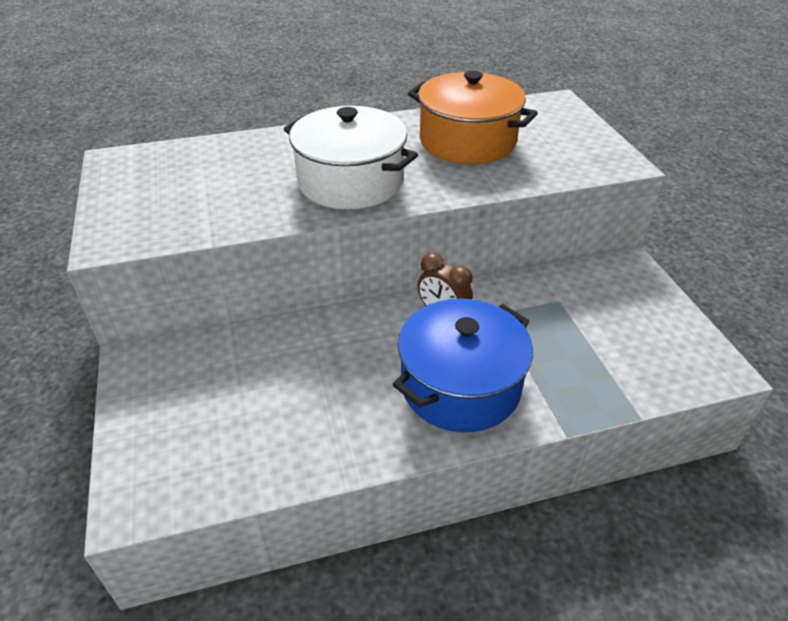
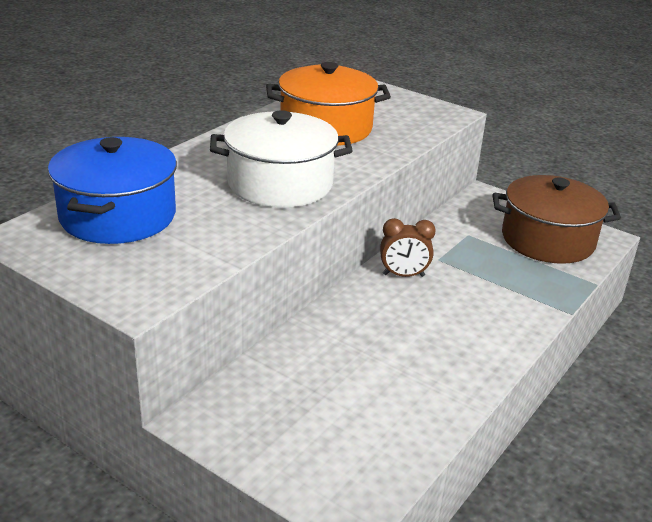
camera: 40 degrees left, 10 degrees down
blue pot [393,299,533,432] -> blue pot moved to [48,137,177,244]
none -> brown pot [492,175,621,264]

